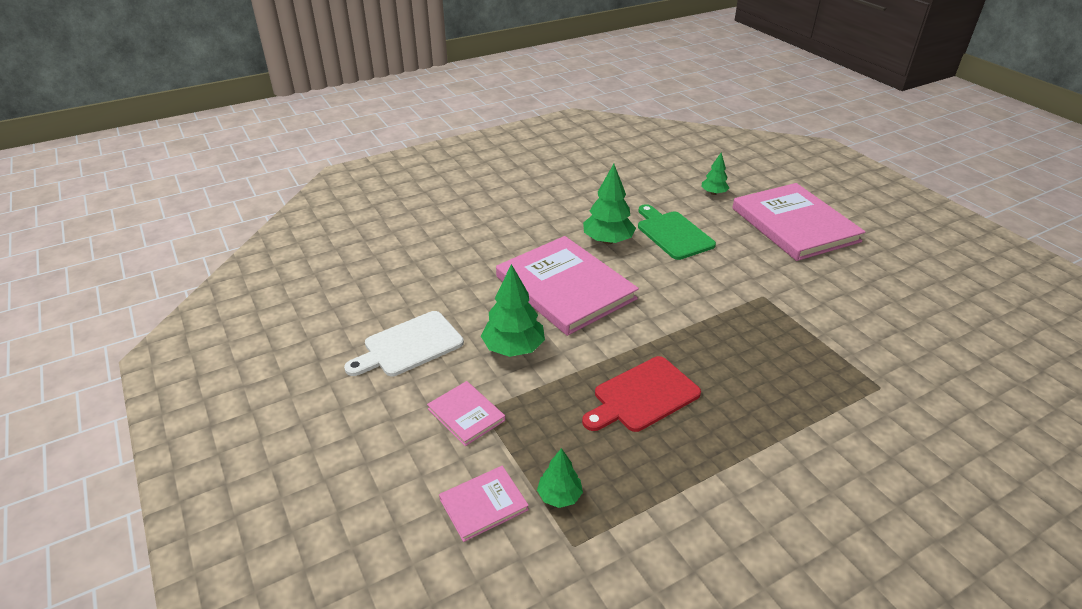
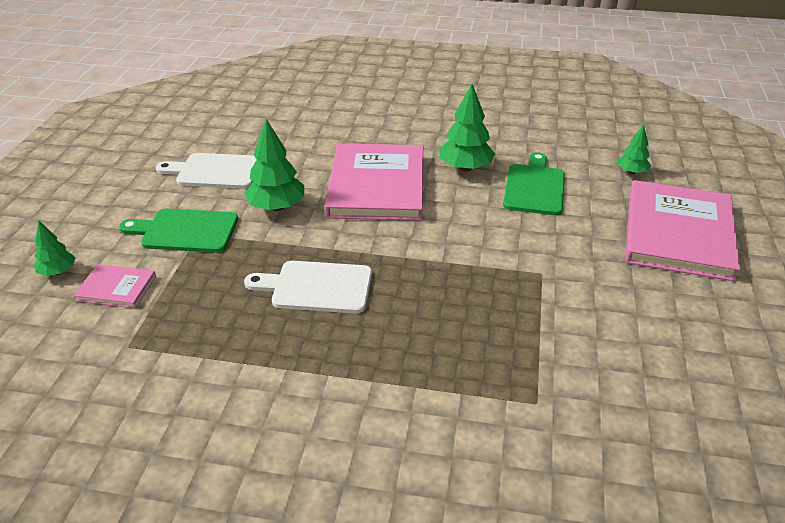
camera: 40 degrees right, 0 degrees up
pink book [427,381,505,446] -> green cutting board [119,209,238,253]
green tree [537,448,583,508] -> green tree moved to [34,220,76,276]
red cutting board [582,356,701,432] -> white cutting board [244,261,372,314]

